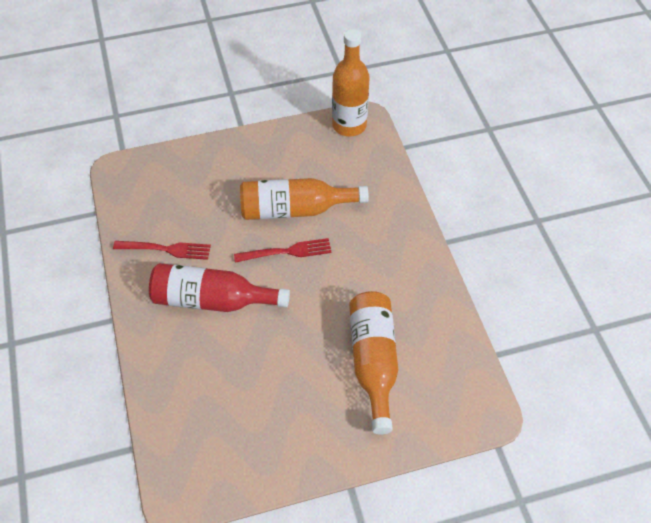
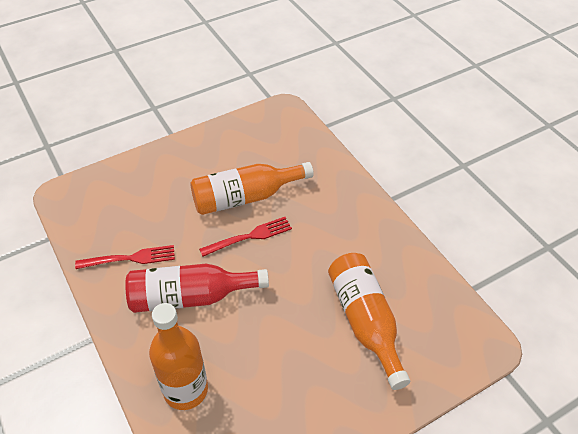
camera: 15 degrees left, 5 degrees down
orange bottle [332,29,370,137] -> orange bottle moved to [149,303,208,410]

